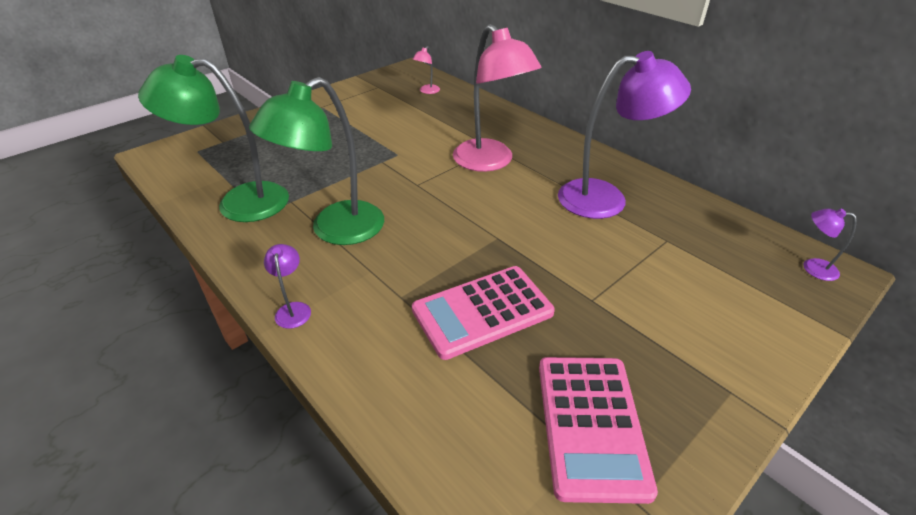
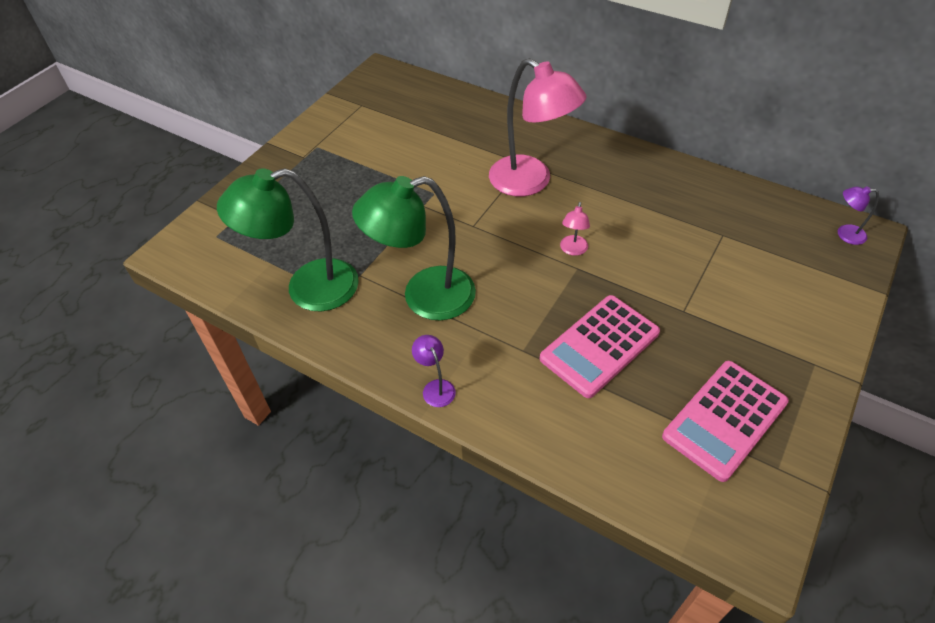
camera: 15 degrees left, 10 degrees up
green lamp [249,77,384,245] -> green lamp turned 45 degrees clockwise [352,176,476,321]
pink lamp [413,46,440,94] -> pink lamp moved to [560,202,590,256]
pink calculator [539,357,658,504] -> pink calculator turned 60 degrees clockwise [662,361,789,482]
purple lamp [558,51,691,219] -> none

